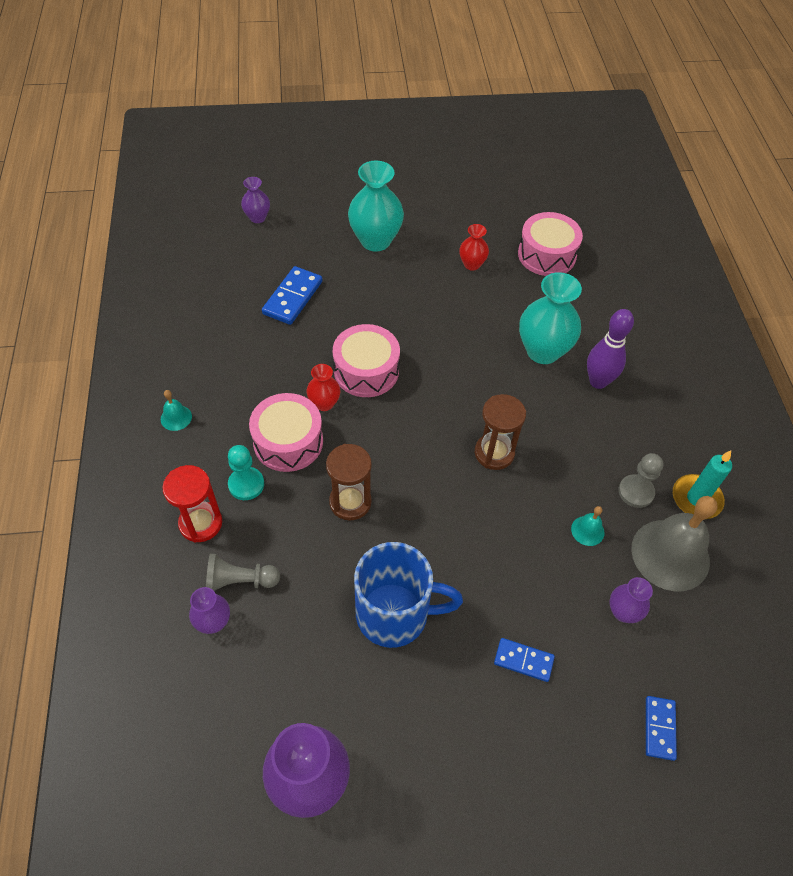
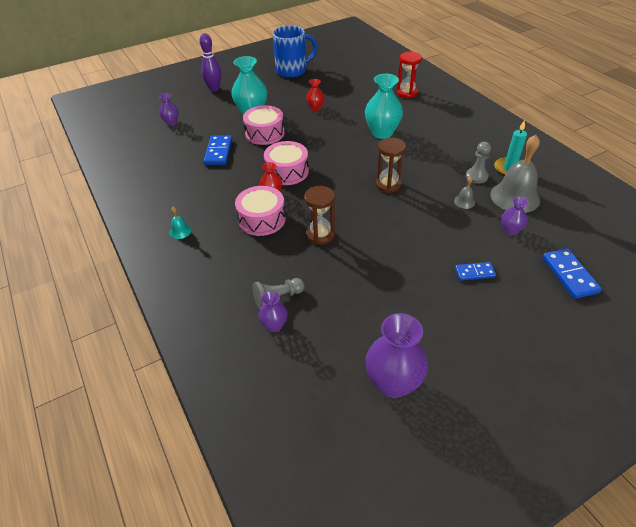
camera: 20 degrees left, 10 degrees down
red hourglass [162,465,222,543] -> red hourglass moved to [397,52,422,98]
turquoise pawn [228,445,264,500] -> none
blue mug [354,542,463,648] -> blue mug moved to [273,25,317,78]
pink drum [518,212,583,276] -> pink drum moved to [243,105,285,145]
turquoise bell [571,506,605,546] -> grey bell [454,177,475,209]
purple bowling pin [587,309,634,389] -> purple bowling pin moved to [199,33,221,91]
blue domino [646,696,677,761] -> blue domino [542,248,602,299], size x1.58

